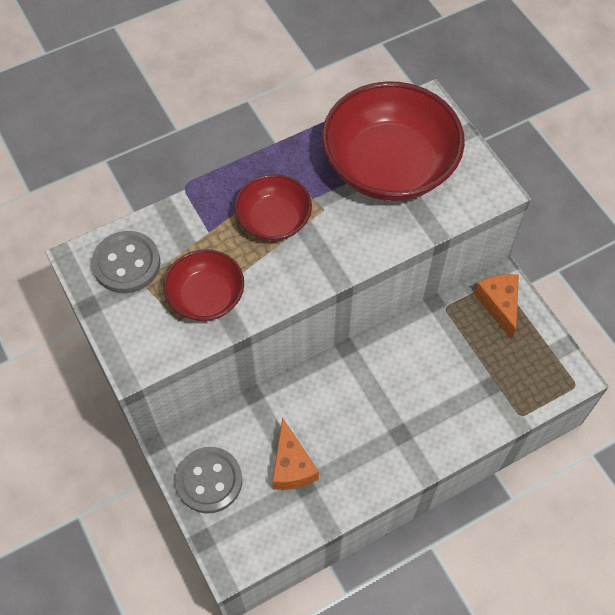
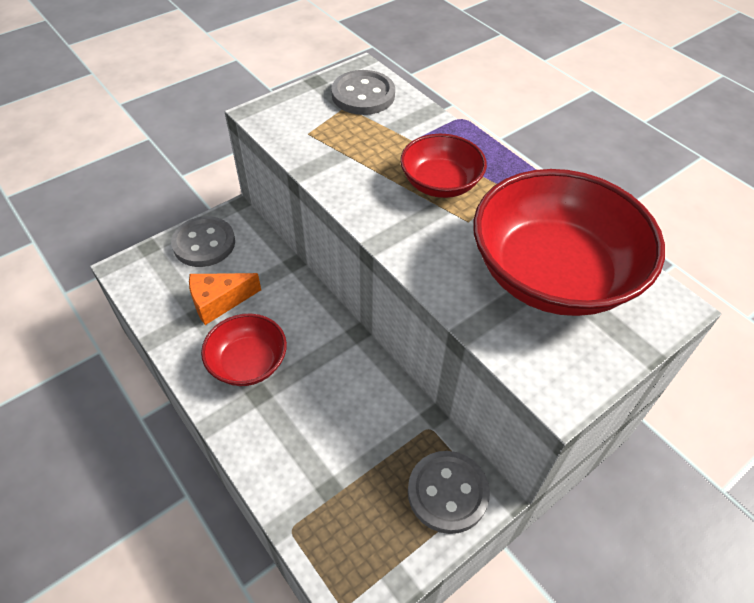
camera: 80 degrees right, 10 degrees down
red bowl [163,249,244,321] -> red bowl moved to [201,314,287,386]
orange cheese [474,274,519,340] -> grey button [408,451,490,534]

